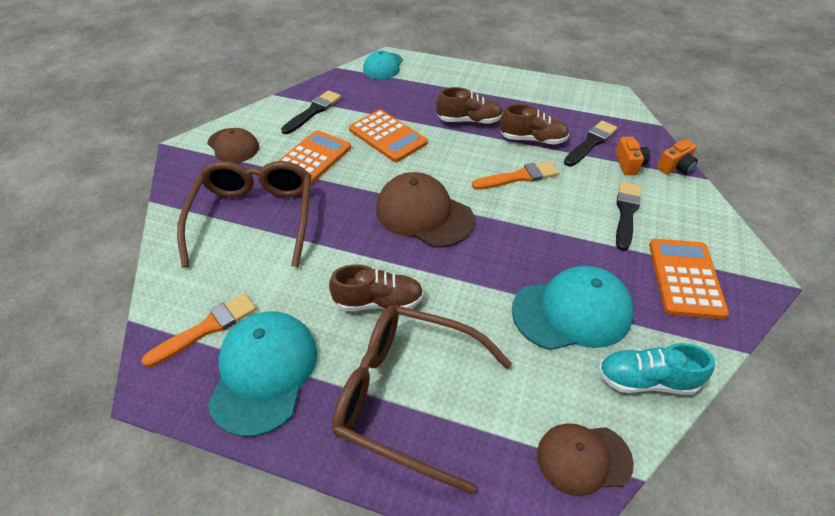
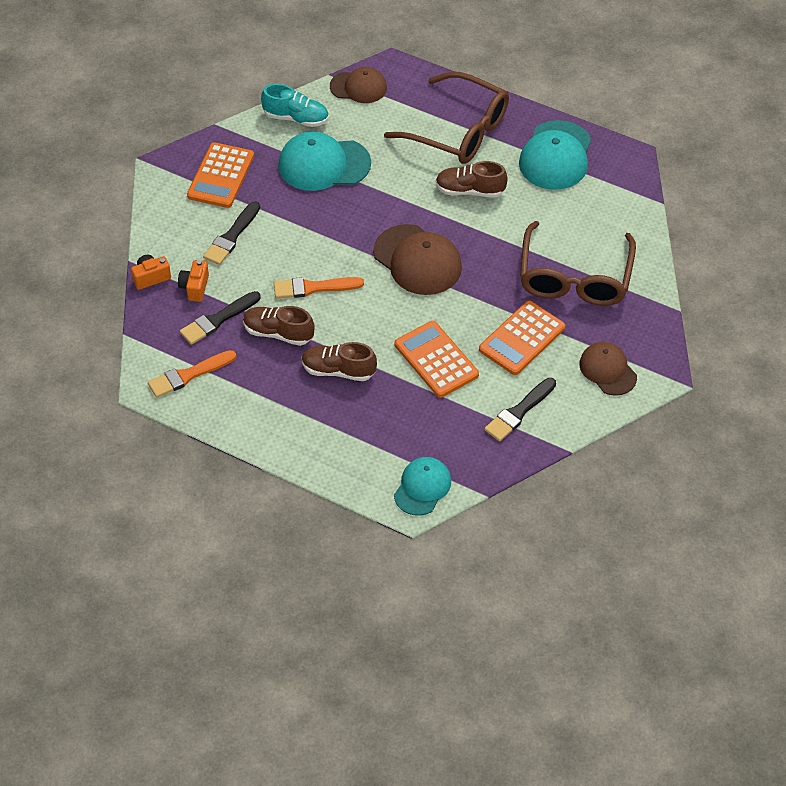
camera: 170 degrees left, 5 degrees up
orange brush [141,293,256,367] -> orange brush moved to [148,350,236,398]

